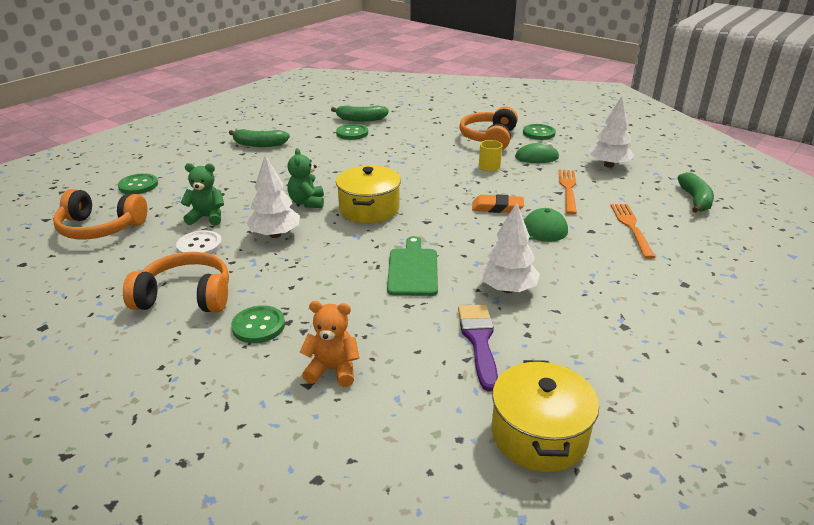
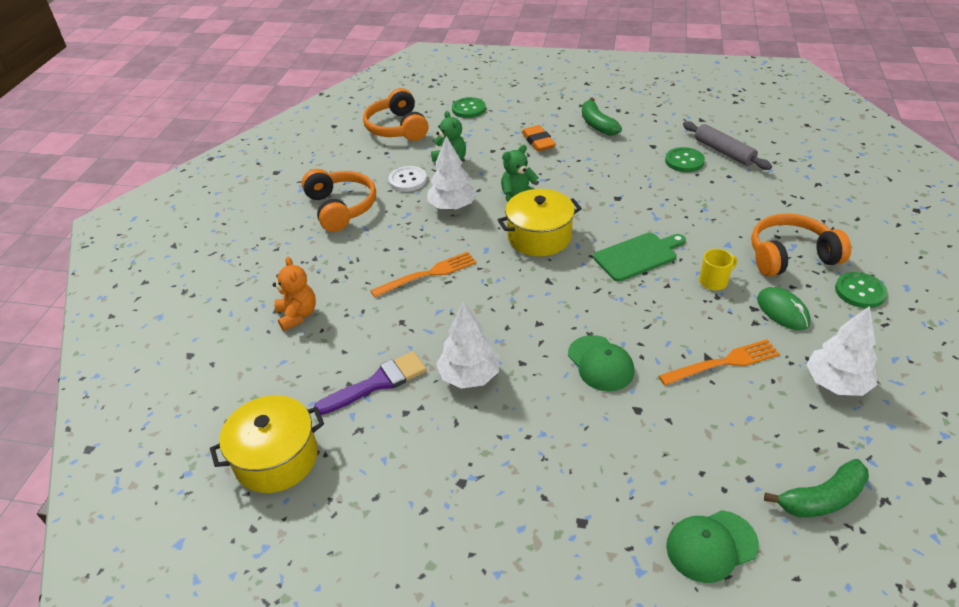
camera: 65 degrees right, 10 degrees up
green button [231,306,285,343] -> none
green banana [331,105,389,122] -> grey rolling pin [683,121,772,170]
green cutting board [387,236,438,296] -> green cutting board moved to [593,233,686,282]
orange eraser [472,194,524,213] -> orange eraser moved to [522,125,556,151]
orange fork [610,204,655,259] -> orange fork moved to [370,252,476,298]
none -> green cap [666,510,759,583]

